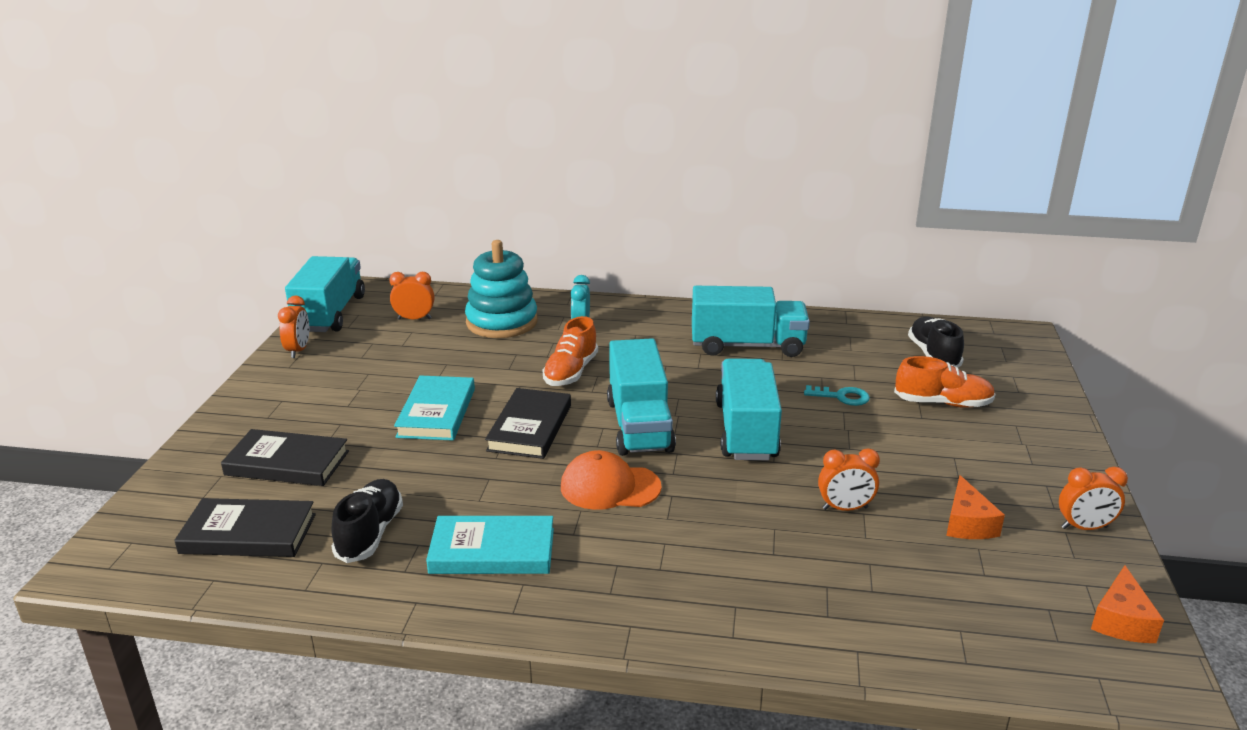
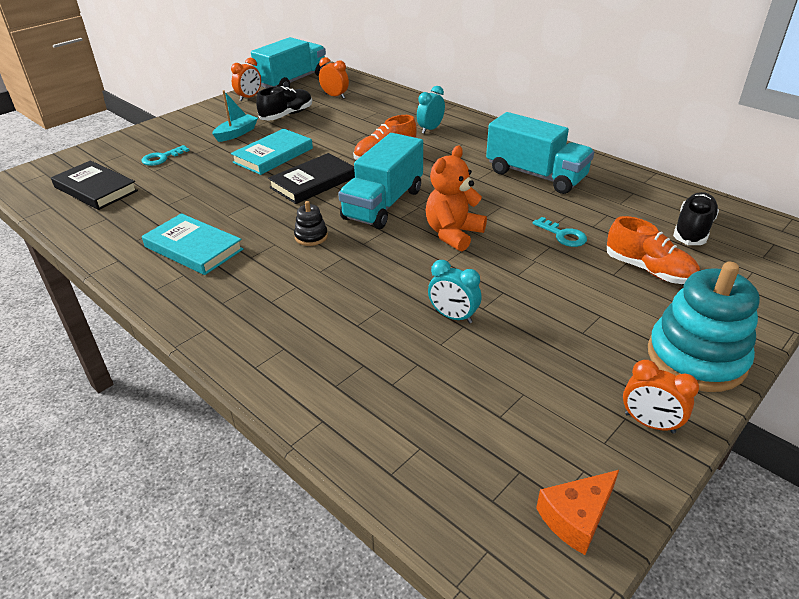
camera: 35 degrees right, 10 degrees up
black book [221,429,349,486] -> turquoise key [142,145,190,166]
black shoe [331,479,403,563] -> black shoe moved to [256,86,312,120]
turquoise stacking toy [465,240,538,338] -> turquoise stacking toy moved to [648,262,760,392]
orange cap [561,450,661,510] -> black stacking toy [294,201,328,246]
turquoise truck [716,358,782,460] -> orange teddy bear [426,146,487,251]
orange clock [818,448,880,511] -> turquoise clock [428,260,481,323]
orange cheese [946,475,1005,539] -> none
none -> turquoise boat [212,90,258,142]

